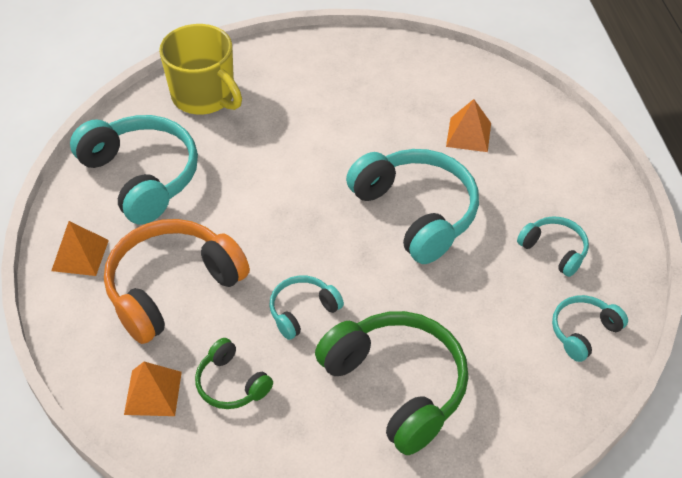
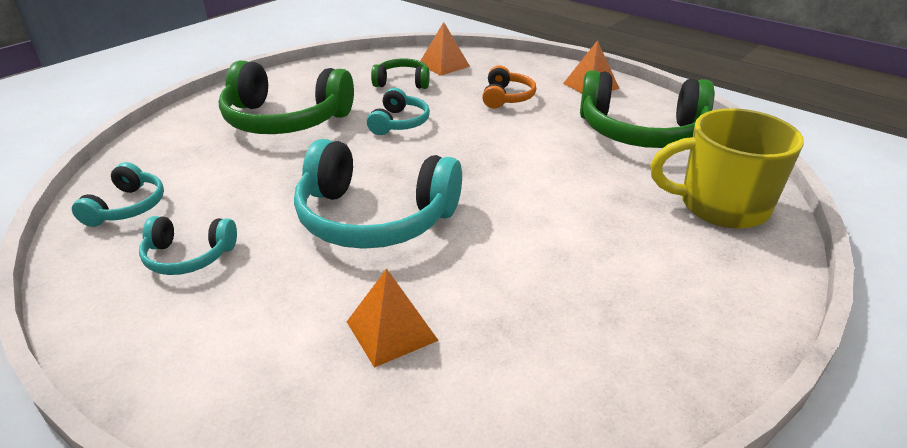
camera: 140 degrees right, 15 degrees down
turquoise headphones [70,115,198,225] -> green headphones [580,70,714,148]
orange headphones [104,219,250,344] -> orange headphones [482,65,536,109], size x0.51

